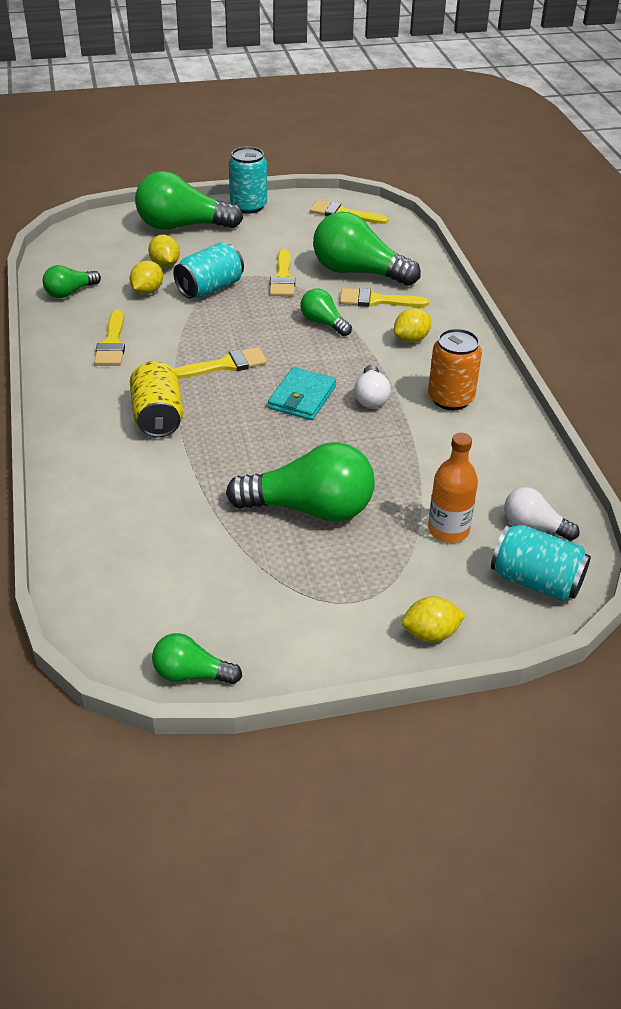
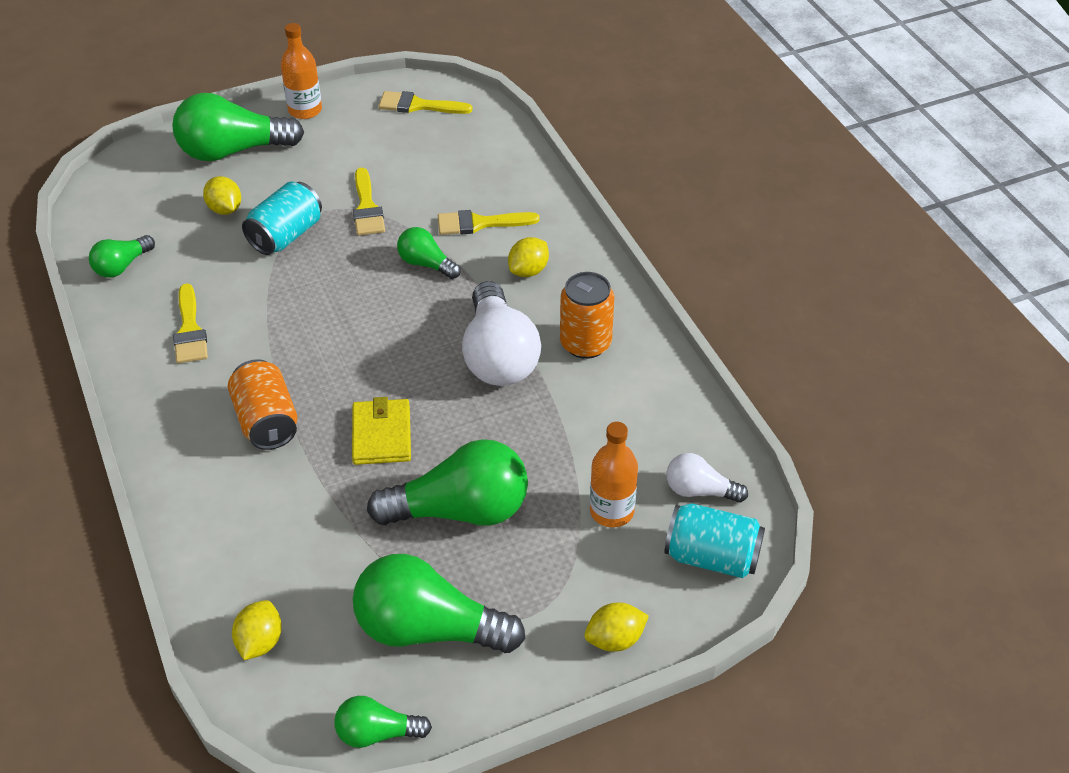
camera: 10 degrees left, 5 degrees up
yellow lemon [129,261,163,294] -> yellow lemon moved to [232,600,282,660]
yellow can [130,361,183,438] -> orange can [228,359,298,450]
yellow brush [174,347,267,379] -> none
turquoise can [229,147,267,214] -> orange bottle [281,23,322,119]
turquoise wallet [268,367,336,420] -> none
green light bulb [313,212,421,286] -> green light bulb moved to [353,554,525,653]
white light bulb [354,365,391,408] -> white light bulb [462,281,541,386], size x1.91
none -> yellow wallet [352,397,411,465]

